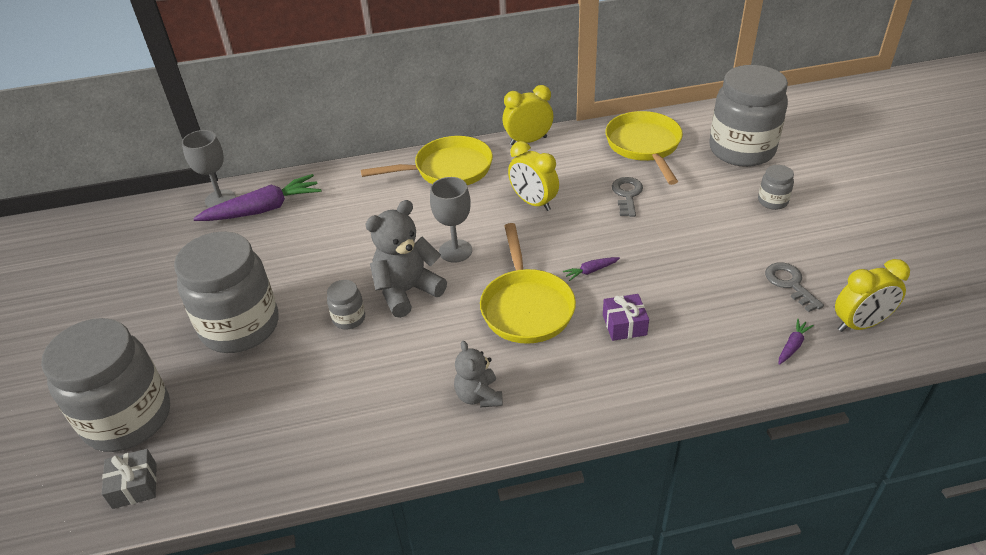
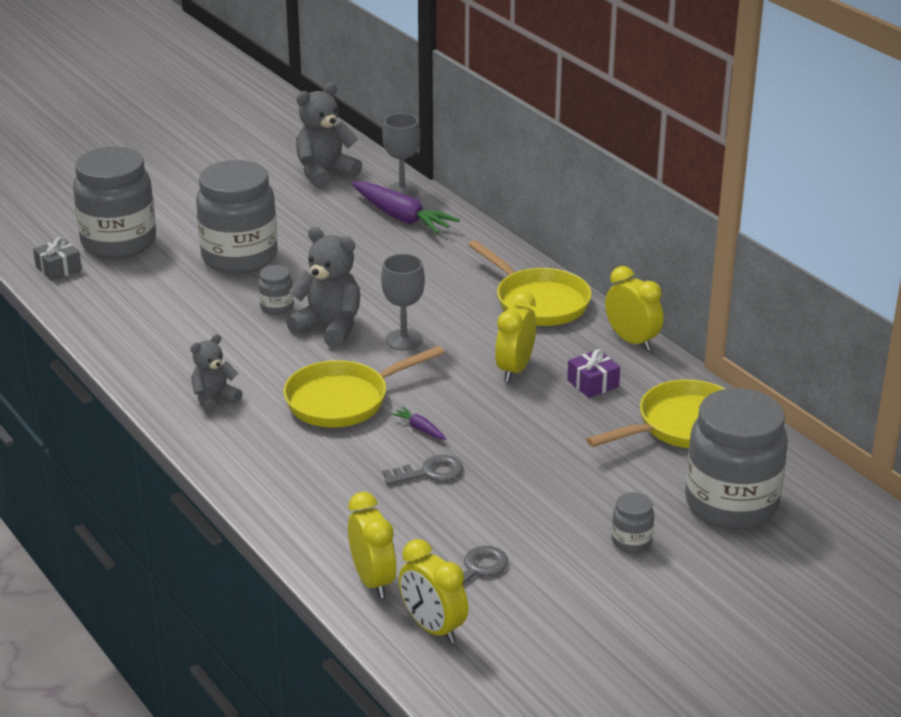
camera: 65 degrees right, 10 degrees down
purple gift [603,294,649,341] -> purple gift moved to [567,349,620,398]
grey key [612,177,643,217] -> grey key moved to [383,455,463,485]
purple carrot [779,319,814,365] -> yellow clock [348,492,396,598]
none -> grey teddy bear [296,83,362,189]

